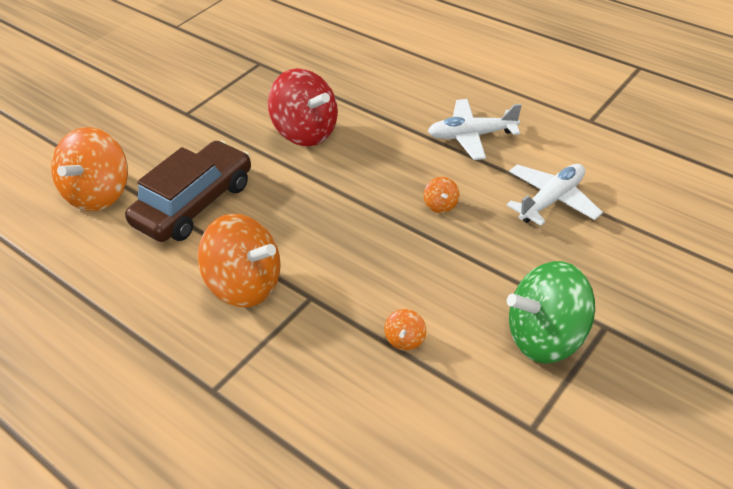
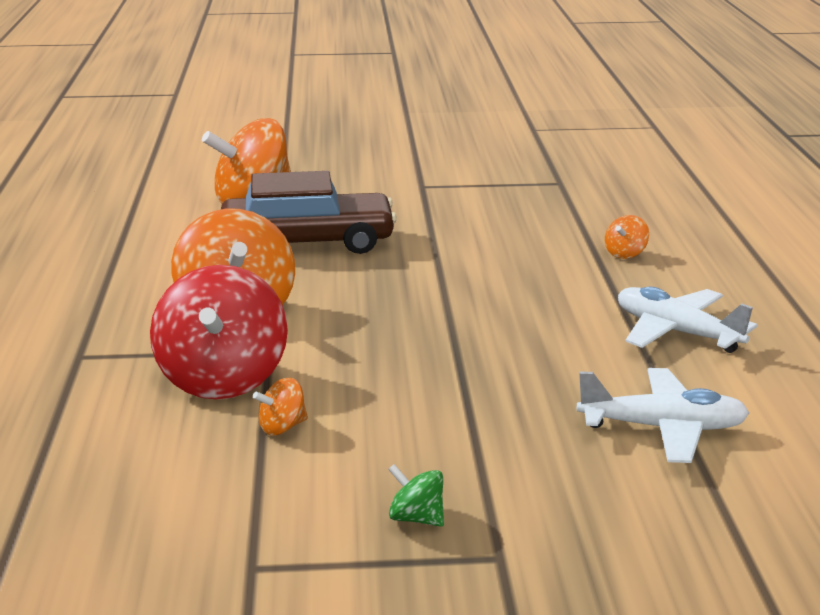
camera: 45 degrees right, 20 degrees down
red spinning top [268,68,338,146] -> red spinning top moved to [150,265,288,400]
orange spinning top [424,177,459,213] -> orange spinning top moved to [605,215,649,259]
green spinning top [507,261,595,364] -> green spinning top [388,464,444,527], size x0.42

